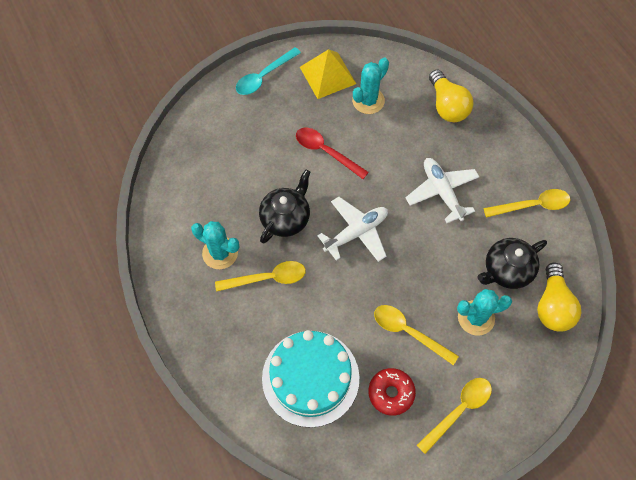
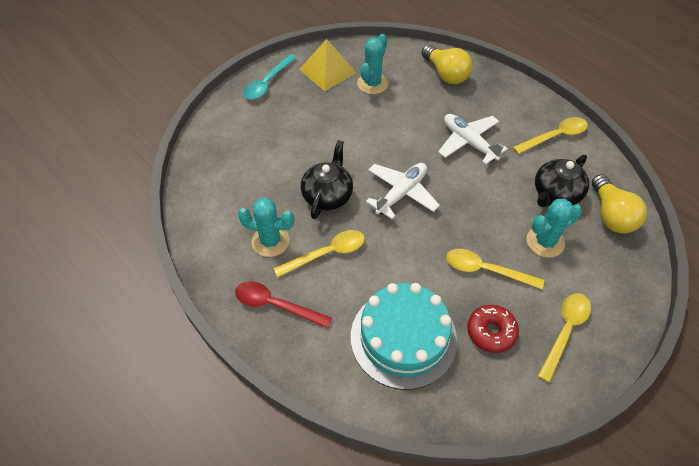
camera: 15 degrees left, 10 degrees down
red spoon [296,128,369,179] -> red spoon moved to [235,281,332,328]

